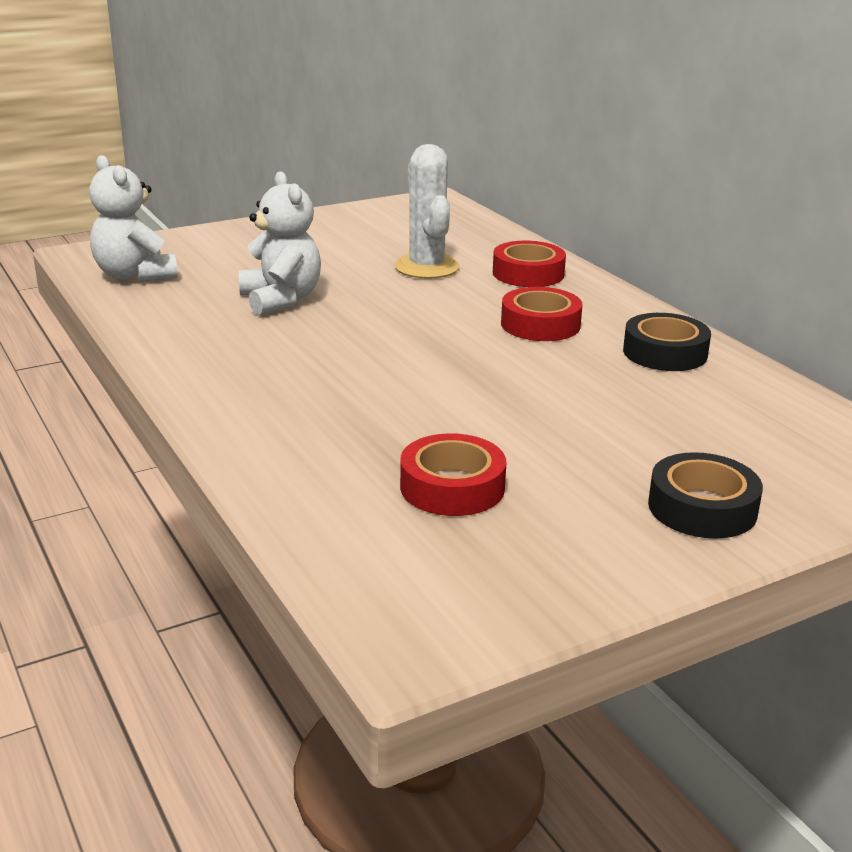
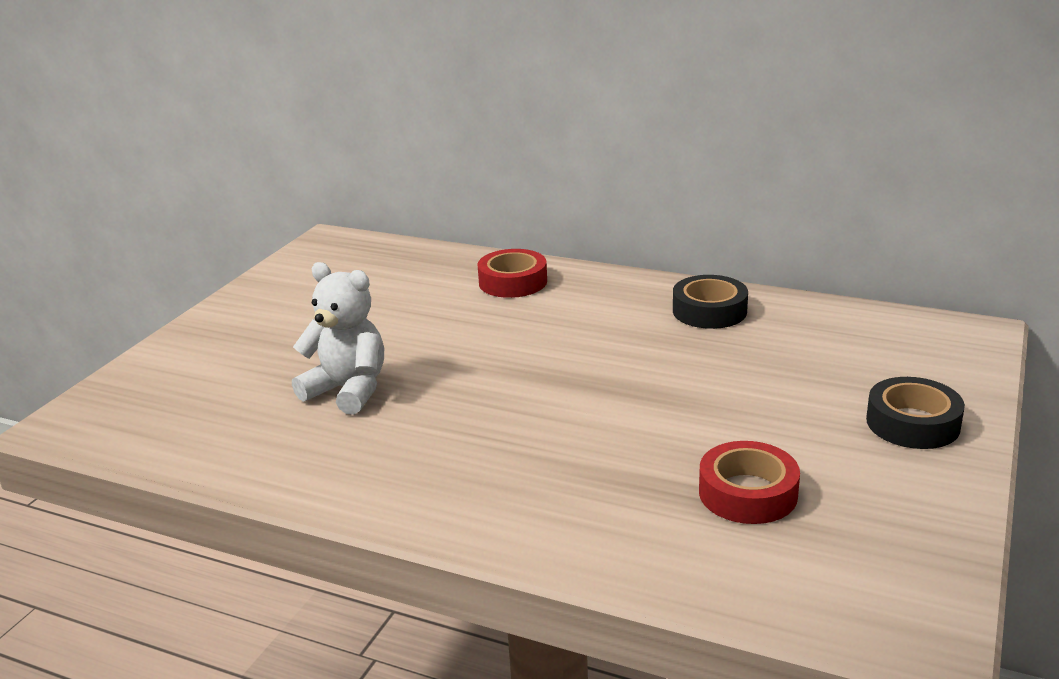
camera: 35 degrees left, 0 degrees up
white teddy bear [89,155,178,282] -> none
white cactus [395,144,459,279] -> none
red tape [501,287,582,341] -> none

